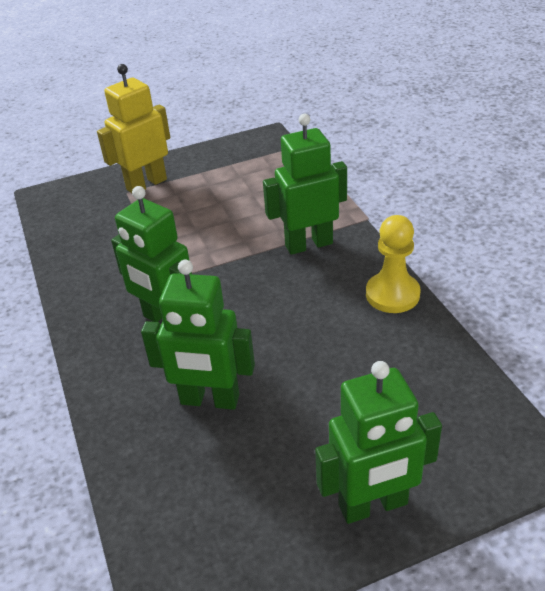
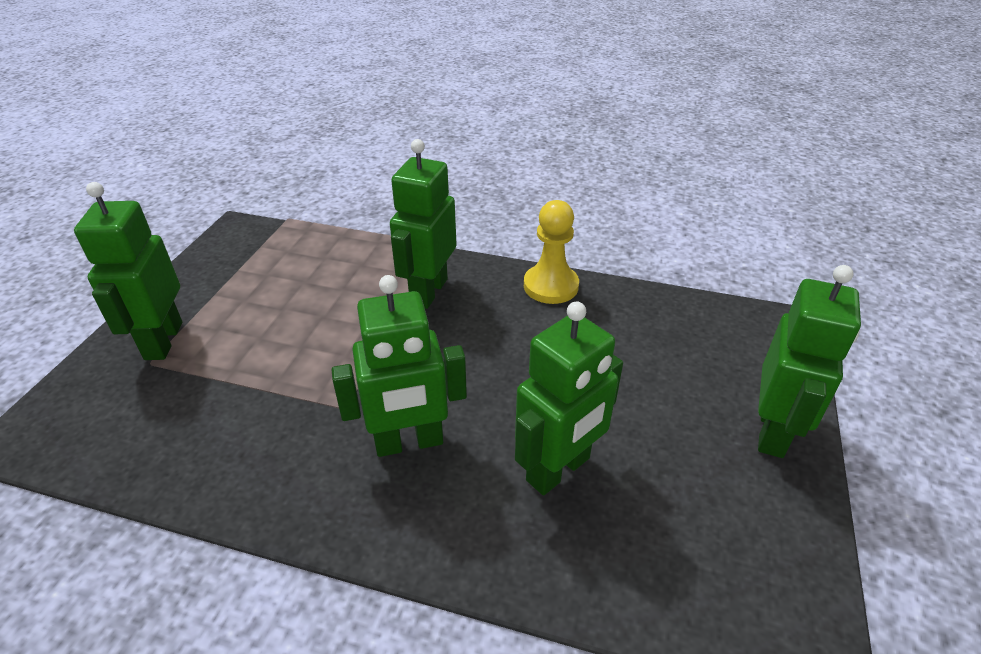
camera: 55 degrees left, 0 degrees up
yellow robot [97,64,170,193] -> green robot [74,182,182,360]

